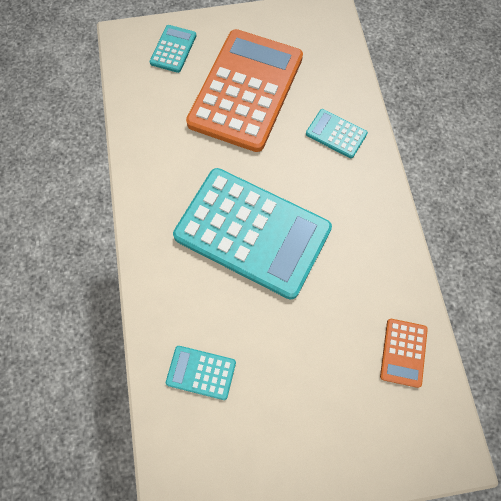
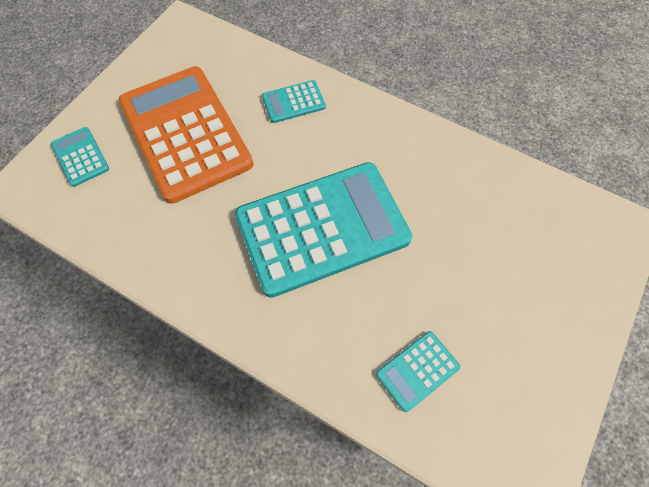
camera: 50 degrees left, 5 degrees down
orange calculator [380,319,428,388] -> none

